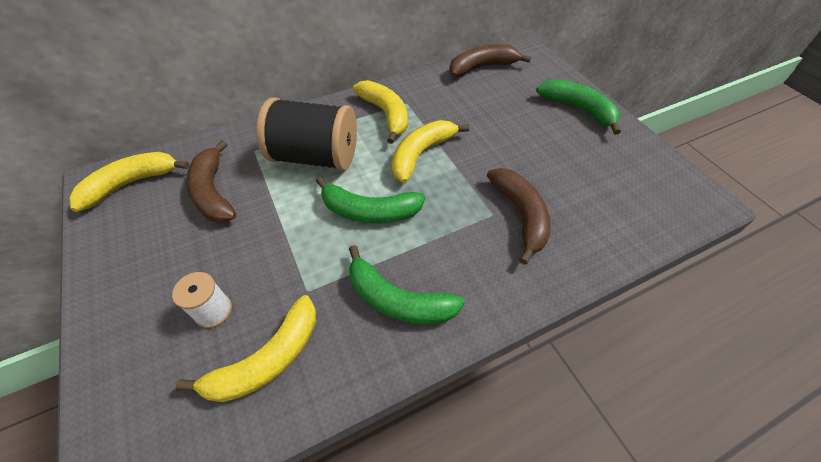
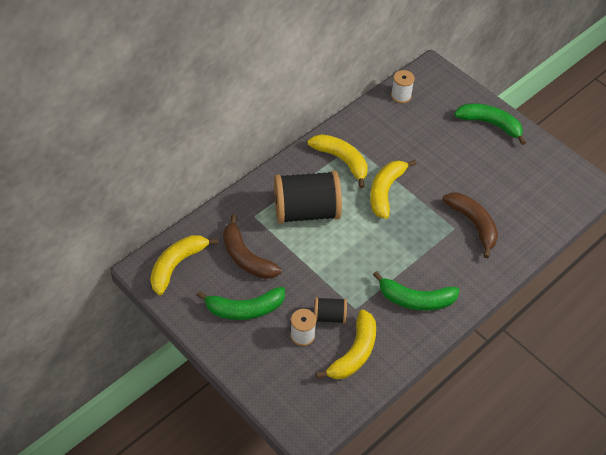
camera: 20 degrees left, 0 degrees up
green banana [316,176,425,224] -> green banana moved to [197,287,285,320]
brown banana [449,44,531,77] -> white spool [391,70,415,103]
none -> black spool [314,297,347,323]

